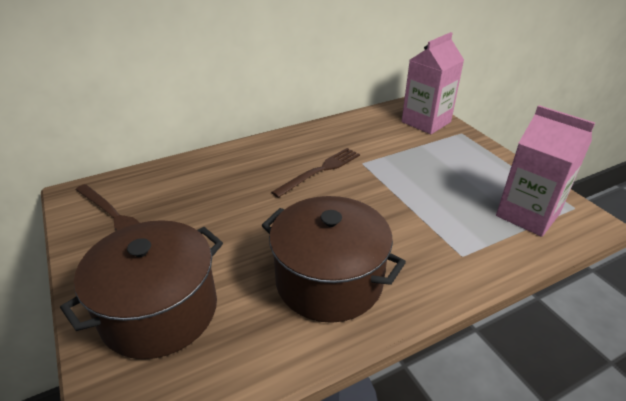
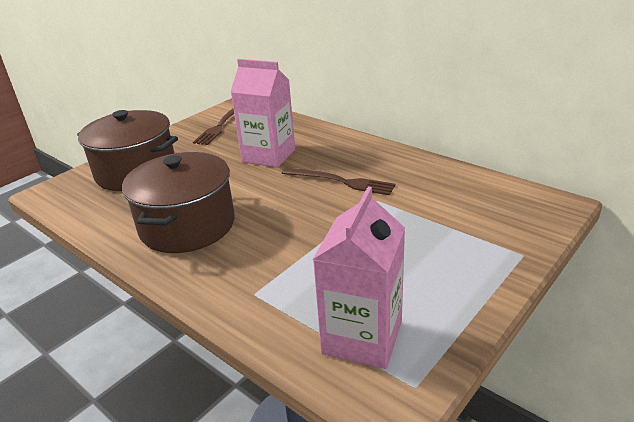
camera: 70 degrees right, 5 degrees down
pink carton [402,32,464,134] -> pink carton moved to [231,59,295,168]

